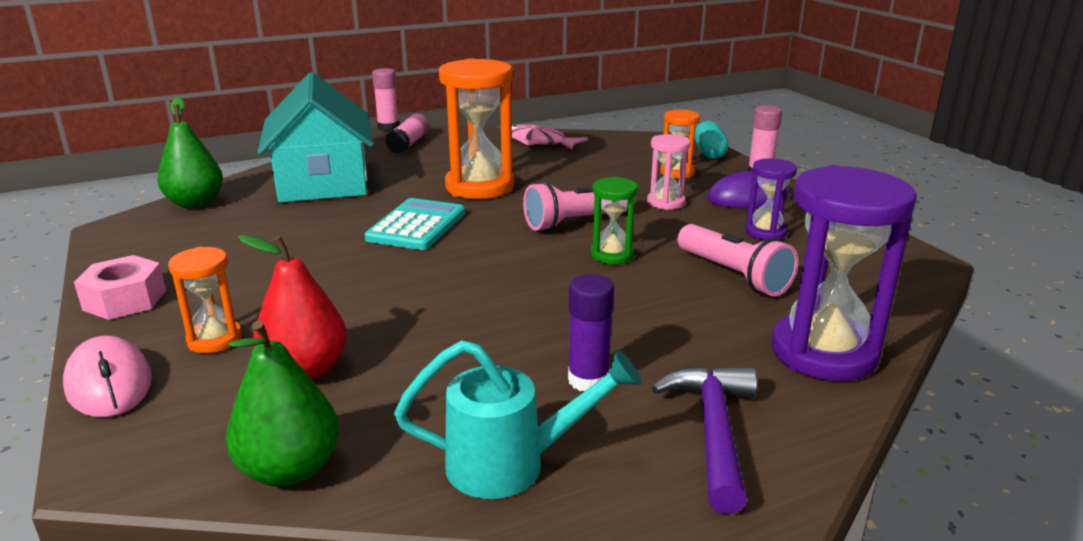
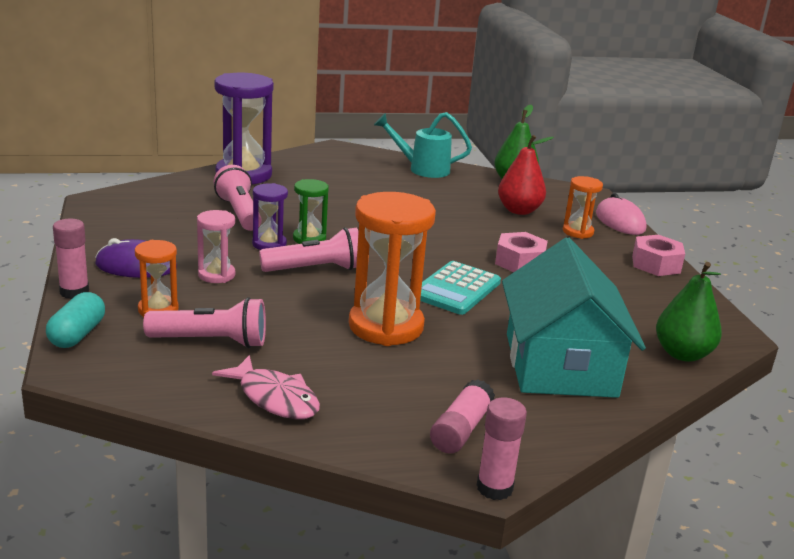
camera: 170 degrees left, 0 degrees up
purple glue stick [568,274,614,391] -> none
purple hammer [652,365,757,514] -> none
purple hourglass [745,158,797,240] -> purple hourglass moved to [252,183,288,250]
none -> pink flashlight [143,297,266,348]
none -> pink nut [495,232,548,272]

